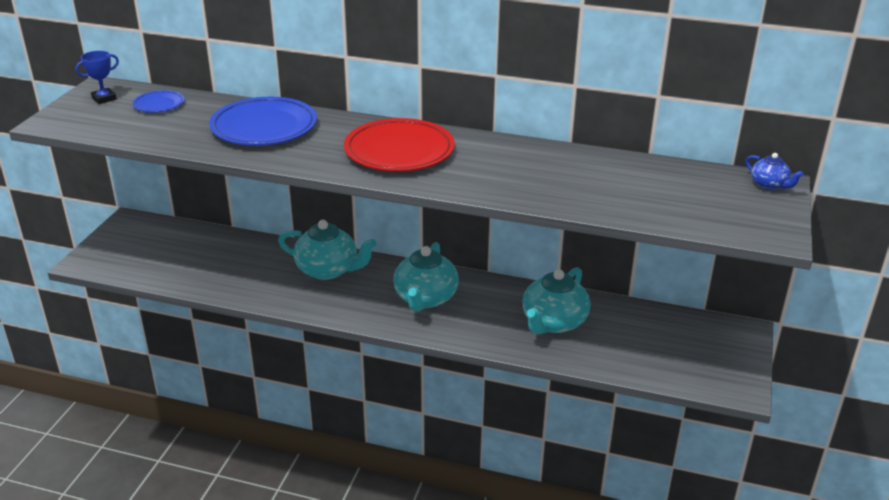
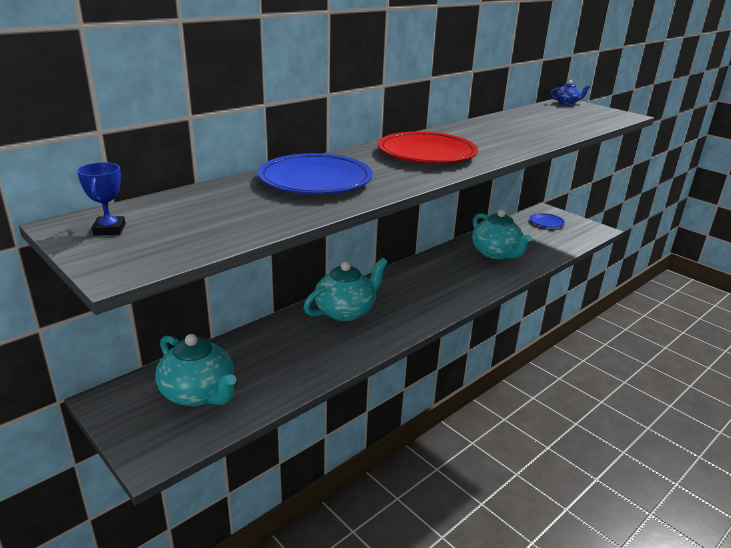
camera: 60 degrees left, 5 degrees down
blue plate [132,90,184,113] -> blue plate moved to [529,213,565,228]
turquoise teapot [393,242,459,312] -> turquoise teapot moved to [155,334,236,406]

